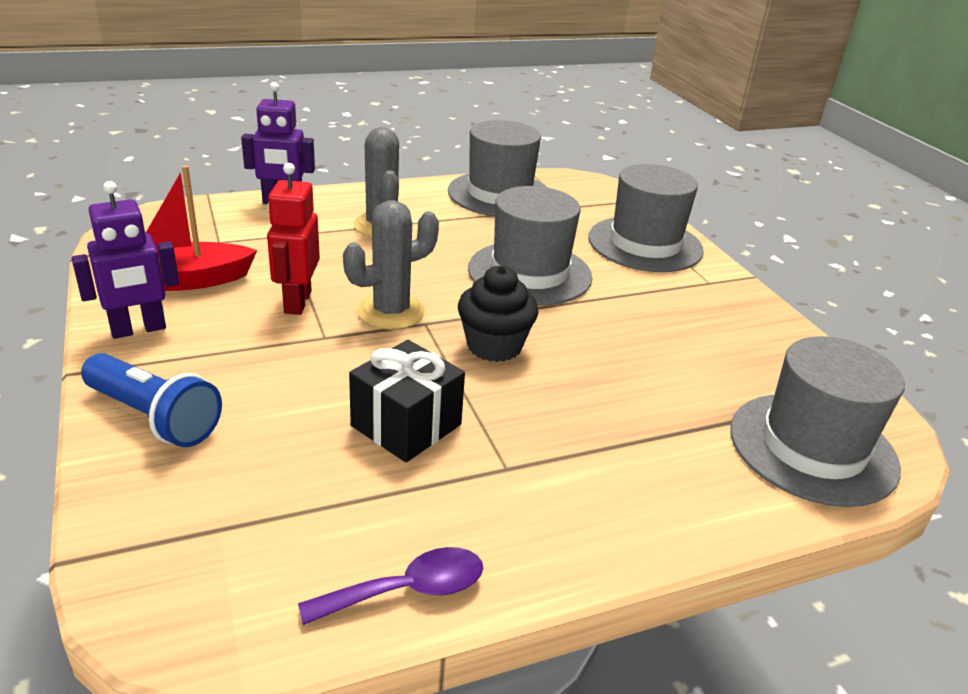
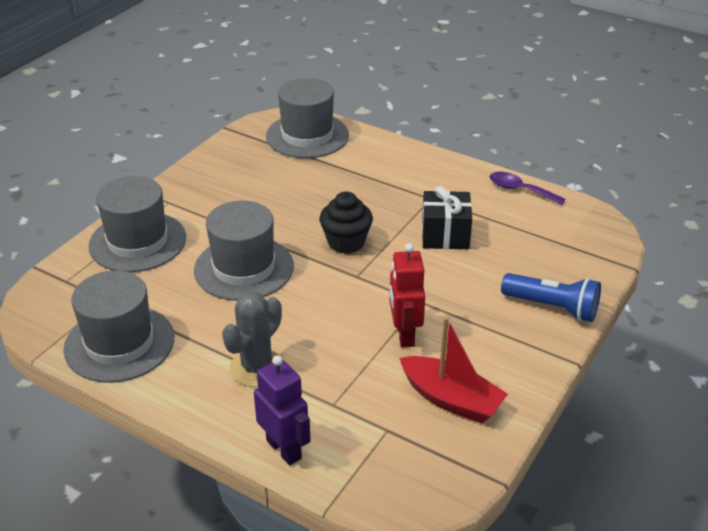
camera: 125 degrees left, 5 degrees up
purple robot [71,181,179,339] -> none
blue flashlight [81,353,222,447] -> blue flashlight turned 120 degrees clockwise [501,273,601,322]
red robot [267,163,320,315] -> red robot turned 120 degrees clockwise [390,243,425,347]
grey cactus [343,200,439,330] -> none

